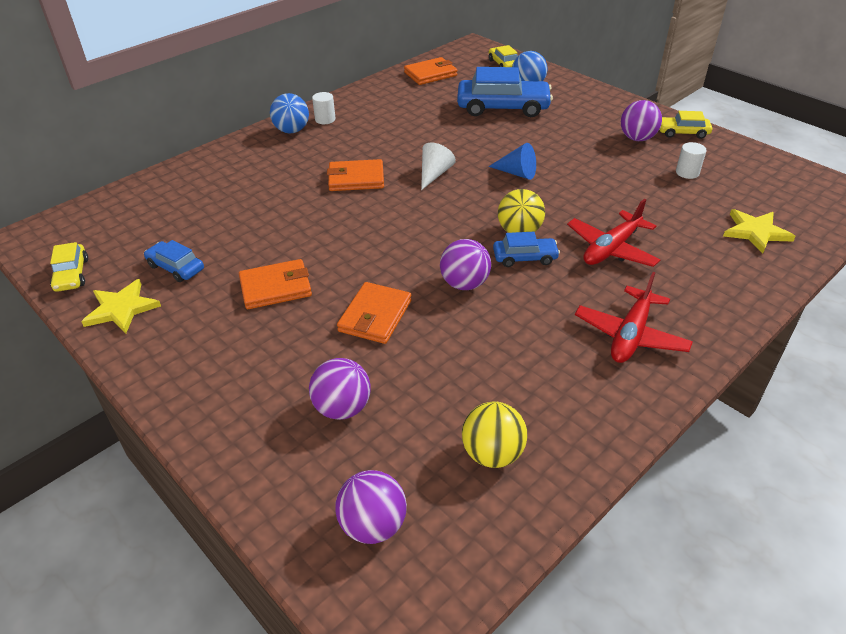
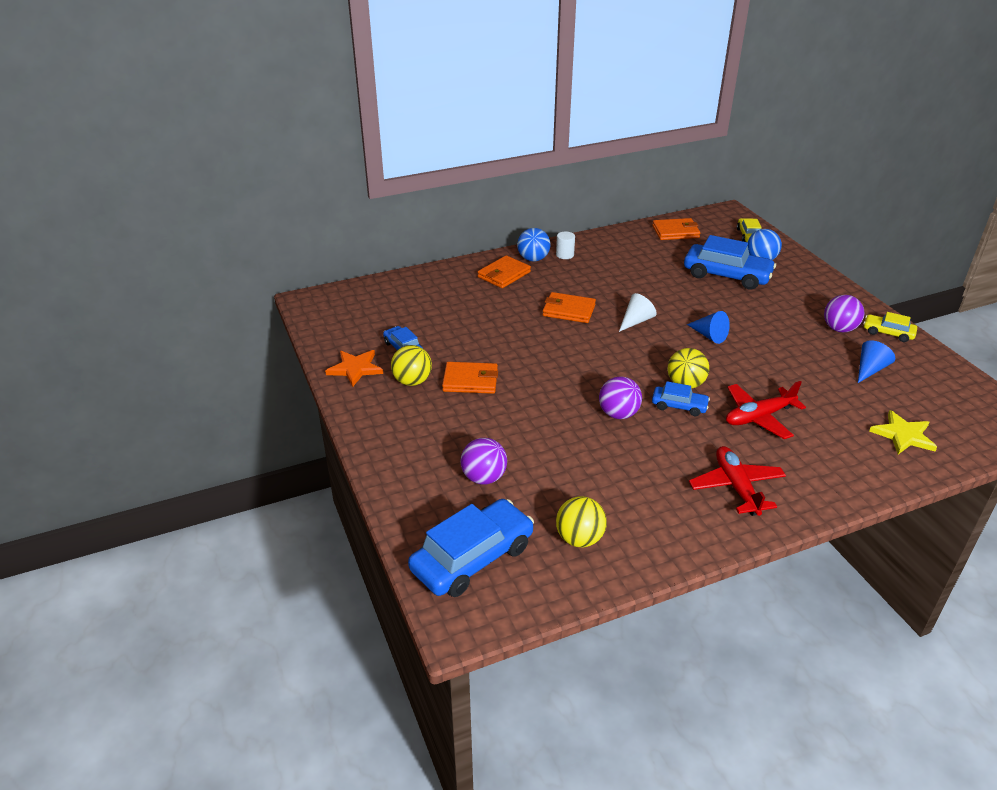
camera: 20 degrees right, 5 degrees down
yellow car [50,242,88,292] -> none
yellow star [81,279,161,333] -> orange star [325,350,383,387]
purple ball [335,470,407,544] -> blue car [408,499,534,597]
orange wallet [337,282,412,344] -> orange wallet moved to [478,255,531,288]
red plane [575,272,693,363] -> red plane turned 120 degrees clockwise [689,446,786,516]
white cylinder [676,142,707,179] -> blue cone [858,340,895,383]
none -> yellow ball [391,345,432,386]

